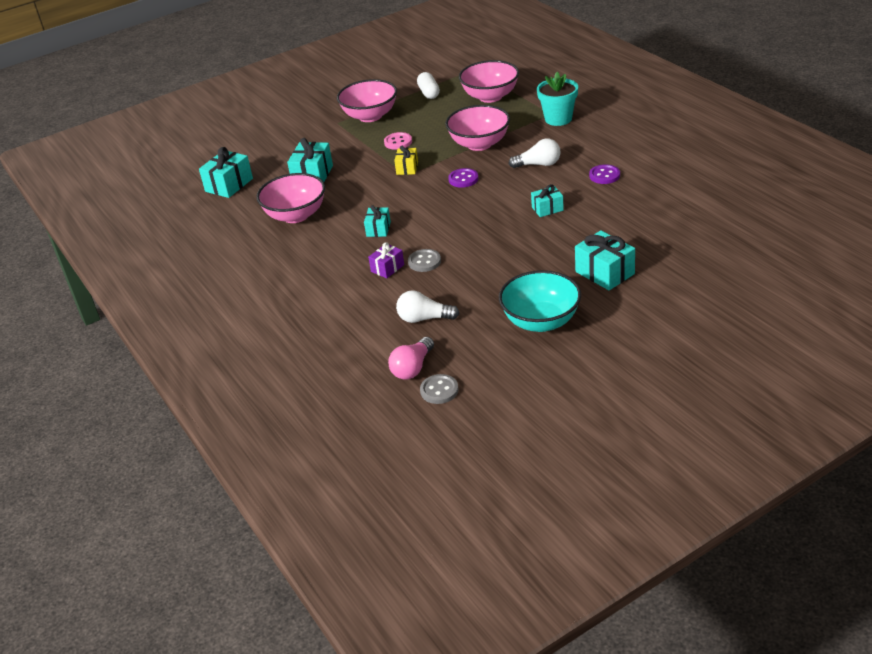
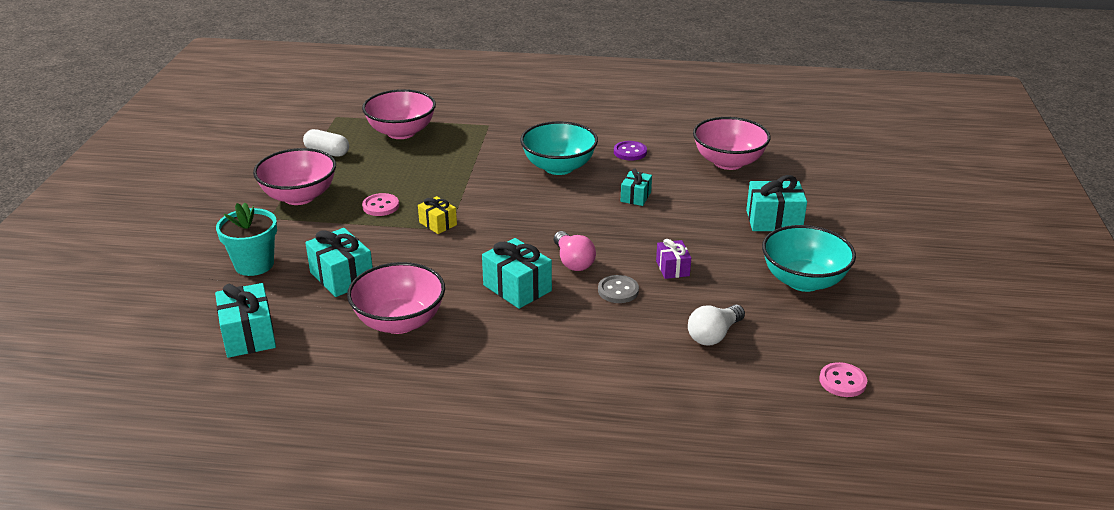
camera: 55 degrees left, 5 degrees down
turquoise gift [364,205,391,237] -> turquoise gift [482,238,552,309], size x1.65
purple gift [368,242,404,278] -> purple gift moved to [656,239,691,279]
pink light bulb [388,337,434,380] -> pink light bulb moved to [554,231,596,271]
grey button [420,374,459,404] -> pink button [819,362,867,397]
pink bowl [445,105,510,151] -> pink bowl moved to [693,117,771,170]
purple button [448,168,478,188] -> none
white light bulb [509,138,561,168] -> turquoise bowl [520,121,598,175]
turquoise flower pot [537,72,578,126] -> turquoise flower pot moved to [216,202,277,276]

